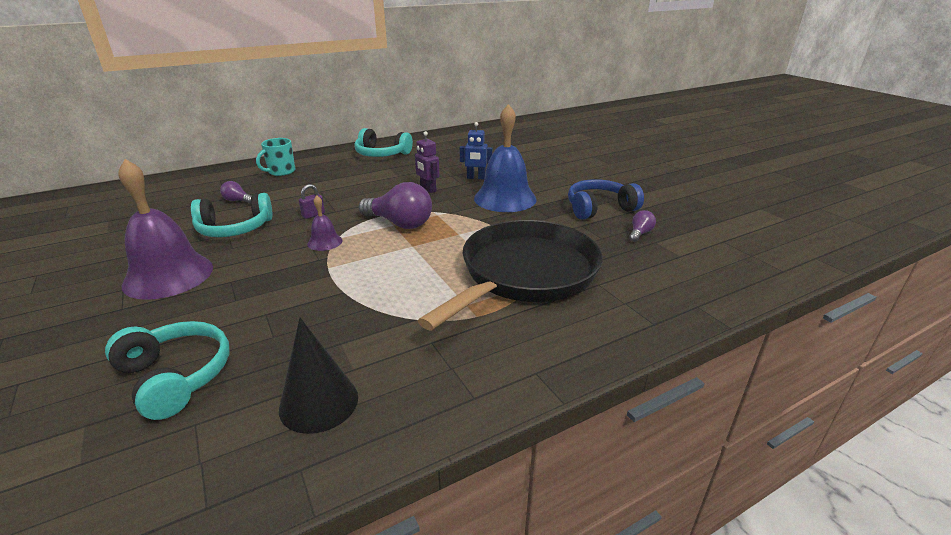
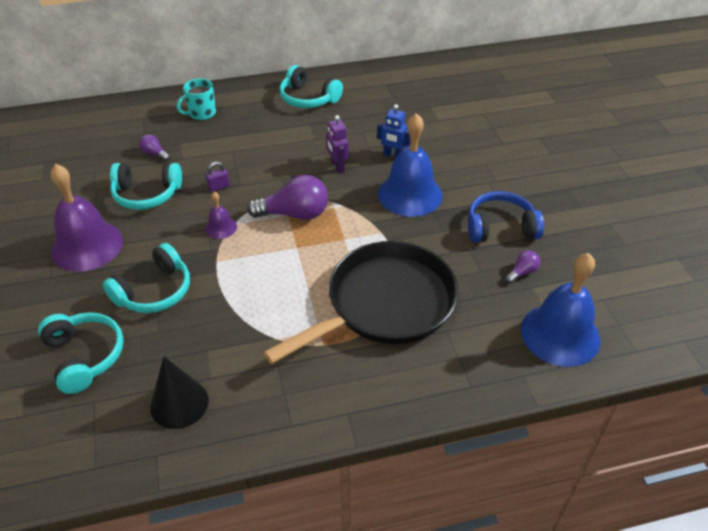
camera: 15 degrees right, 15 degrees up
purple light bulb [359,182,432,229] -> purple light bulb turned 45 degrees counterclockwise [247,175,328,220]
none -> turquoise headphones [103,243,190,313]
none -> blue bell [521,253,601,367]

